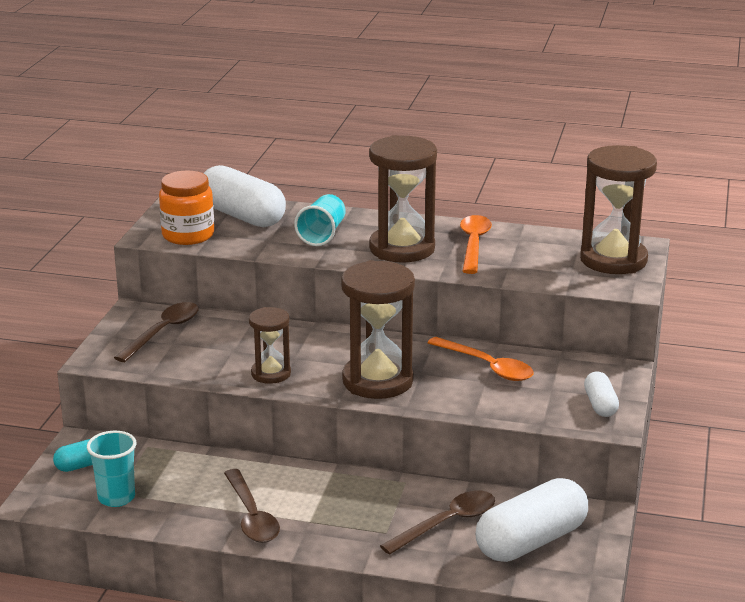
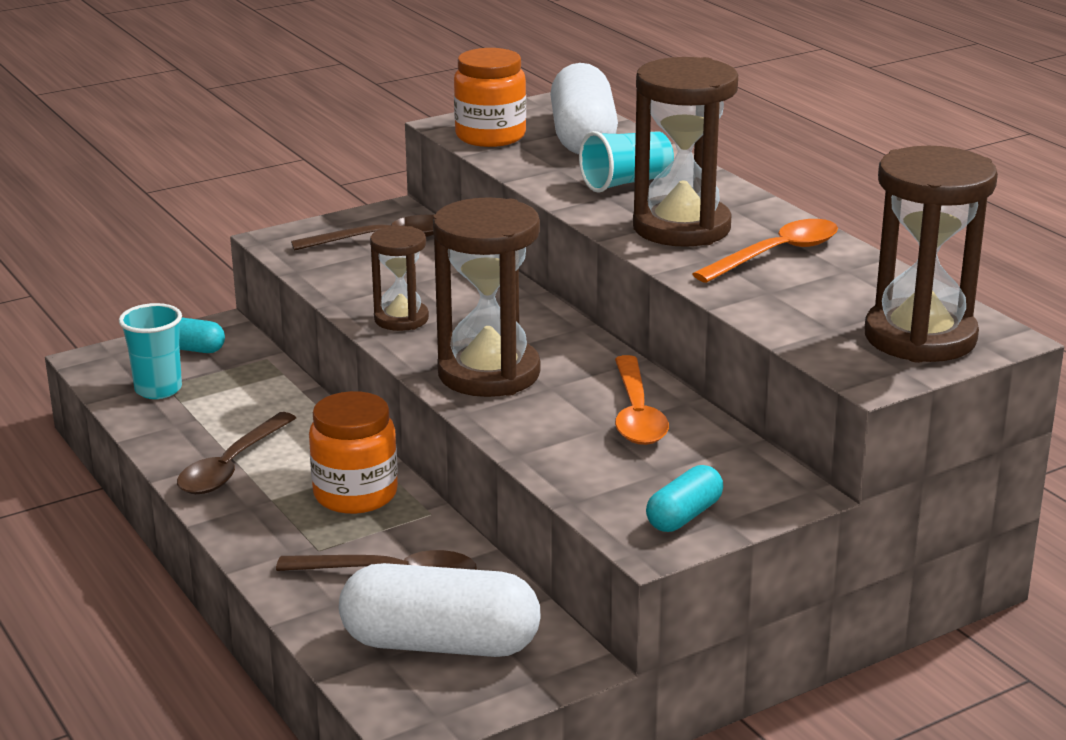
camera: 45 degrees right, 0 degrees up
white capsule [584,371,619,417] -> turquoise capsule [646,465,723,532]
none -> orange jar [309,391,398,514]

